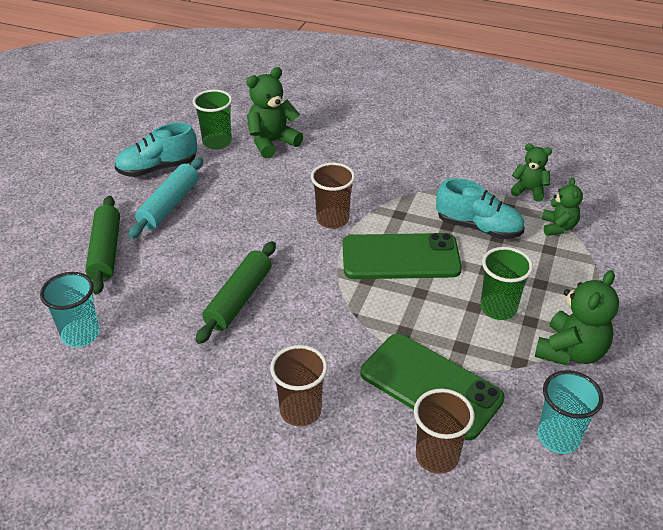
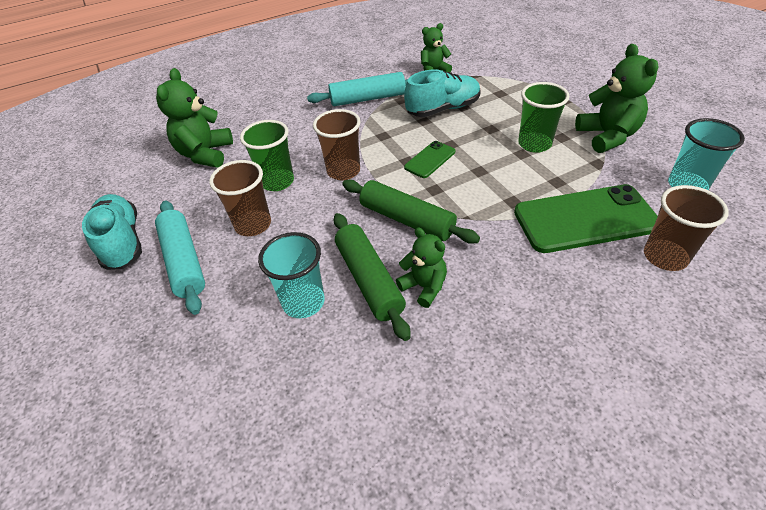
camera: 45 degrees left, 5 degrees up
turquoise cup [40,272,100,347] -> turquoise cup moved to [258,232,325,318]
green rolling pin [85,196,120,295] -> green rolling pin moved to [342,180,480,244]
turquoise shoe [114,122,197,177] -> turquoise shoe turned 135 degrees clockwise [82,194,142,270]
green cup [193,90,232,150] -> green cup moved to [240,120,294,191]
brown cup [270,345,328,427] -> brown cup moved to [209,160,271,236]
green phone [342,233,462,279] -> green phone [404,141,455,178], size x0.48
green teddy bear [542,178,583,236] -> green teddy bear moved to [396,228,447,308]
none -> turquoise rolling pin [307,72,408,106]

